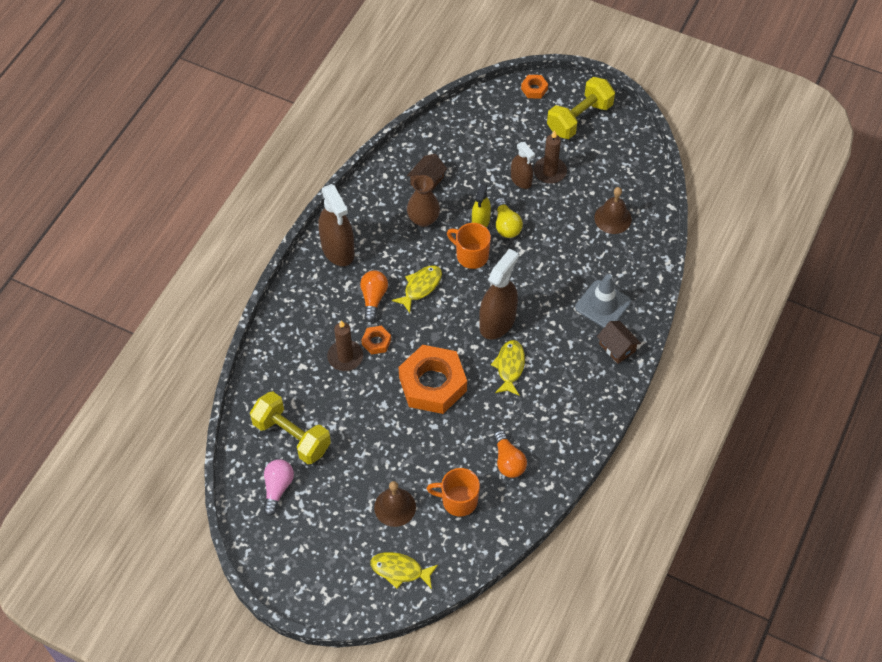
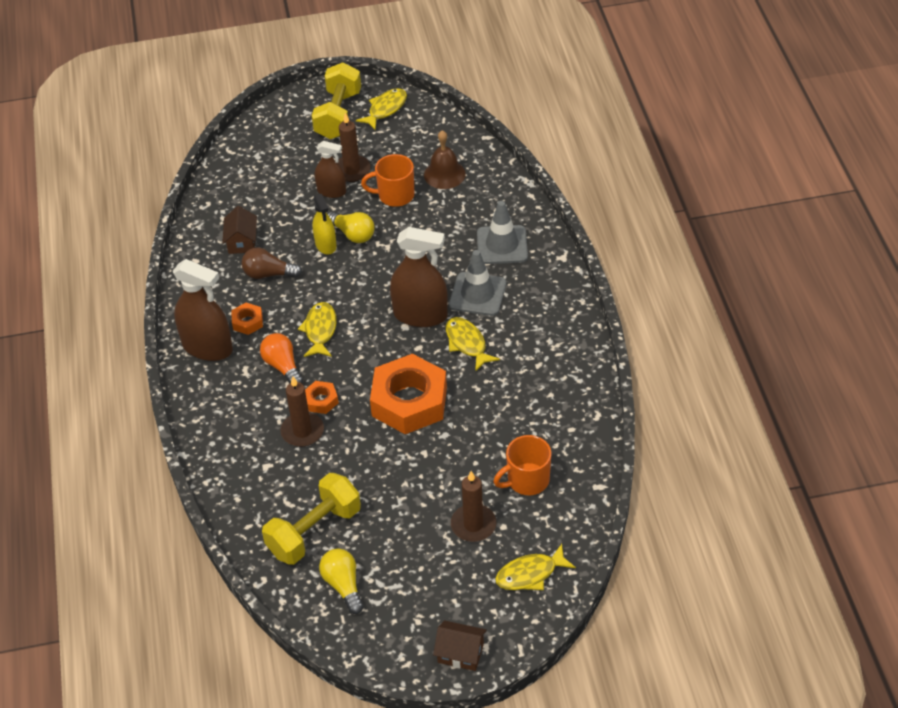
camera: 35 degrees left, 10 degrees down
yellow dumbbell [250,392,331,464] -> yellow dumbbell turned 45 degrees counterclockwise [262,473,361,565]
pink light bulb [263,459,294,516] -> yellow light bulb [319,548,364,614]
brown bell [374,481,416,527] -> brown candle [451,471,496,542]
brown vase [407,175,440,227] -> brown light bulb [242,247,302,279]
orange mug [447,223,491,269] -> orange mug moved to [361,154,414,207]
brown spray bottle [479,249,519,340] -> brown spray bottle turned 105 degrees clockwise [390,227,448,327]
orange light bulb [494,430,527,478] -> none
orange nut [521,75,548,99] -> orange nut moved to [231,303,263,335]
brown house [597,321,641,364] -> brown house moved to [433,620,487,671]
none -> yellow fish [356,88,407,130]
none -> grey traffic cone [449,250,506,316]

